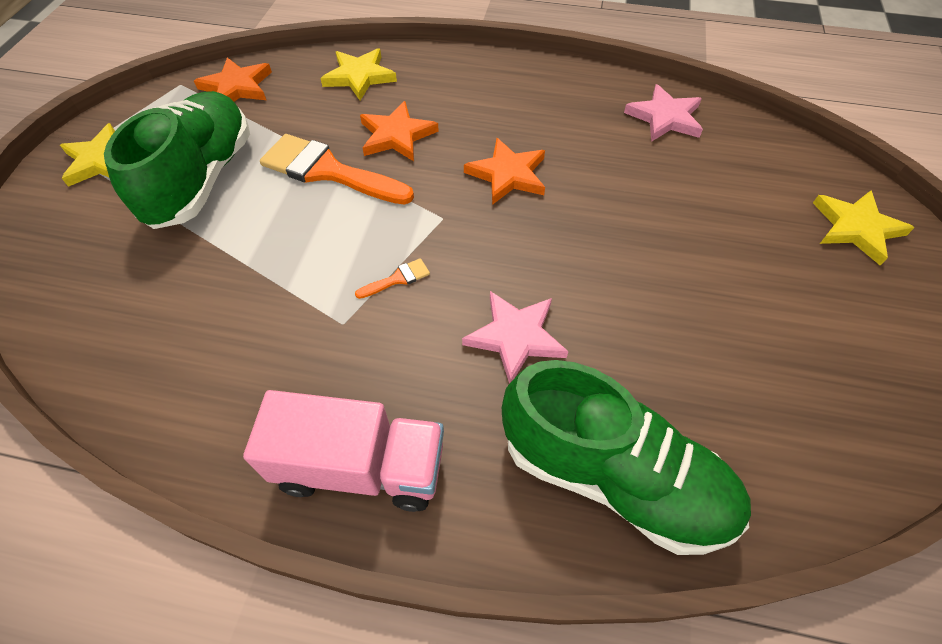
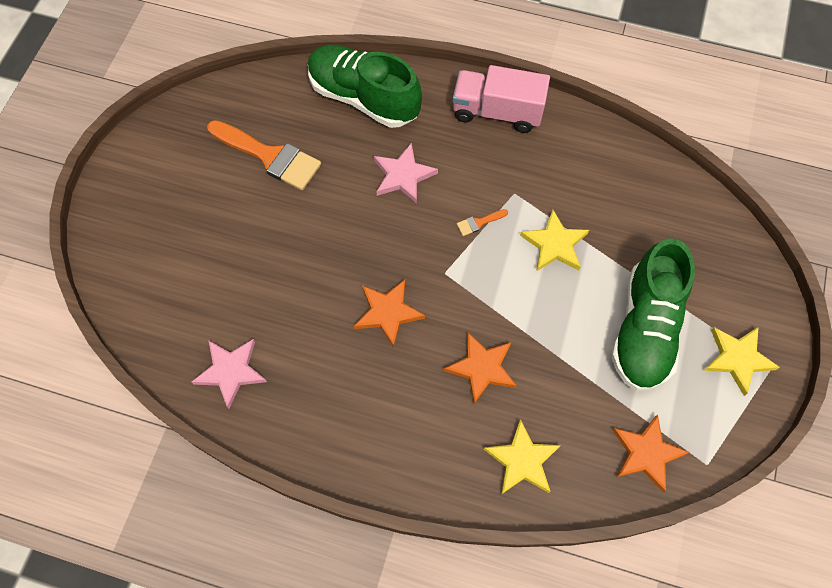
camera: 175 degrees left, 10 degrees up
orange brush [260,134,414,205] -> orange brush moved to [207,120,321,190]
yellow star [813,191,914,265] -> yellow star moved to [520,210,589,272]

